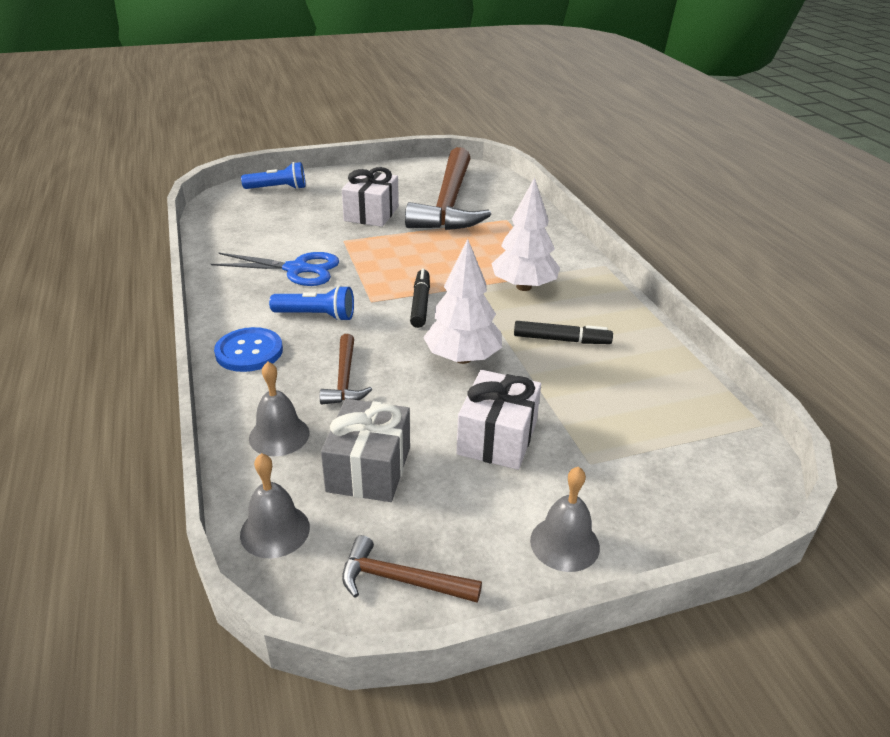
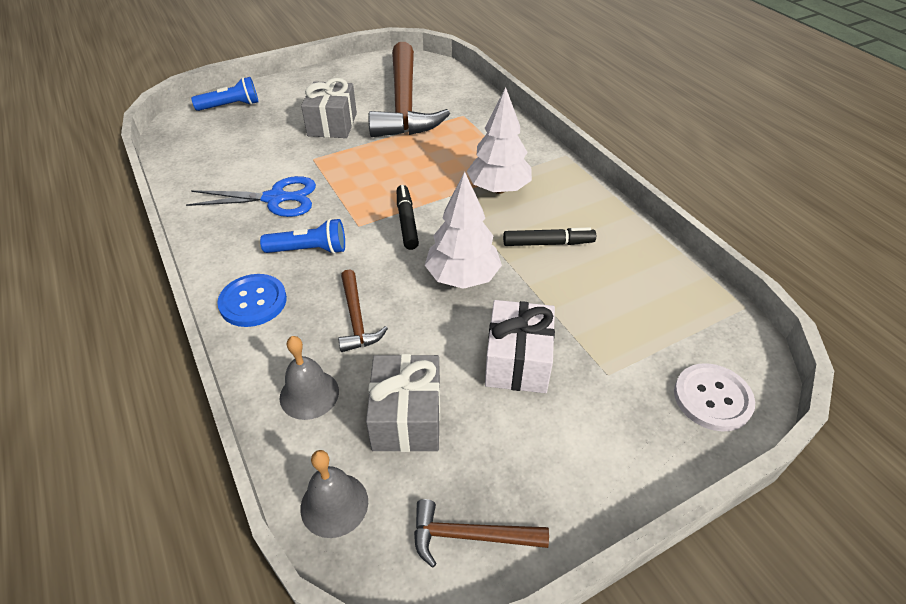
camera: 10 degrees left, 10 degrees up
white gift [342,167,399,227] -> grey gift [301,78,357,138]
grey bell [530,467,600,572] -> none
none -> white button [674,363,755,432]

